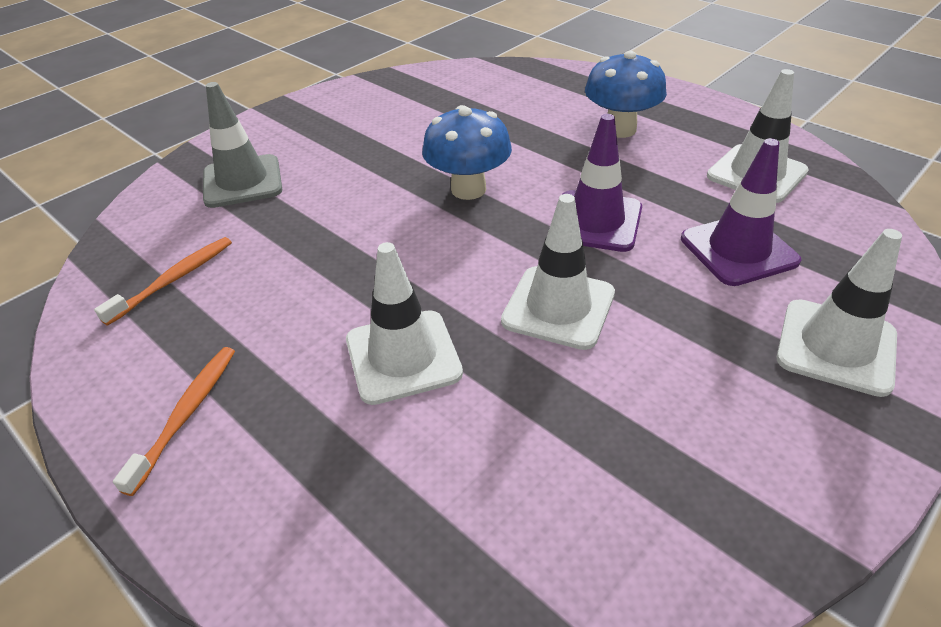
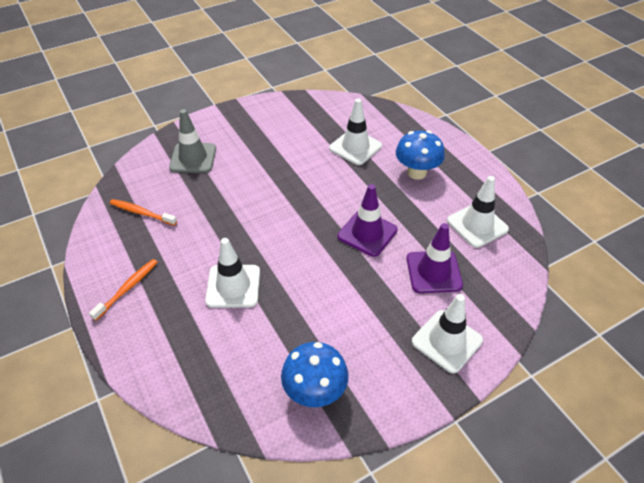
camera: 15 degrees right, 5 degrees up
orange toothbrush [94,237,232,326] -> orange toothbrush turned 120 degrees counterclockwise [110,199,177,226]
blue mushroom [422,105,512,200] -> blue mushroom moved to [281,342,349,407]
white traffic cone [501,194,615,350] -> white traffic cone moved to [329,99,382,165]

